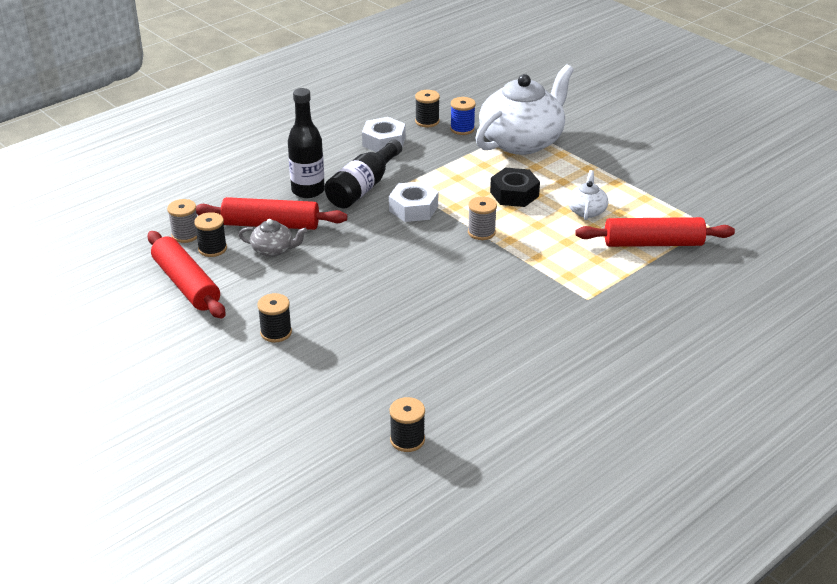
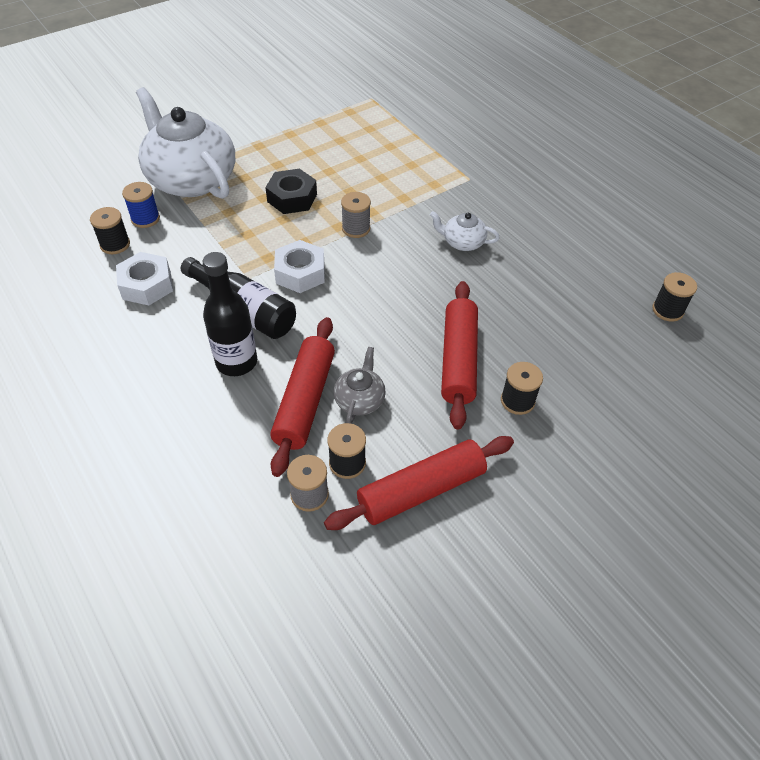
camera: 85 degrees left, 15 degrees up
white teapot [568,170,608,220] -> white teapot moved to [430,211,500,251]
red rolling pin [575,217,735,247] -> red rolling pin moved to [441,281,478,430]

